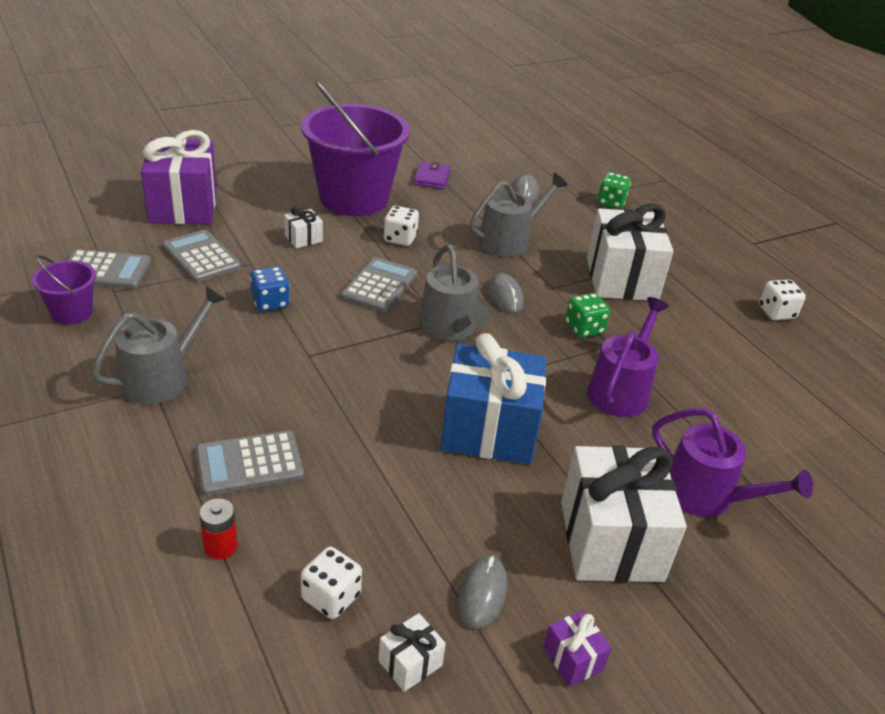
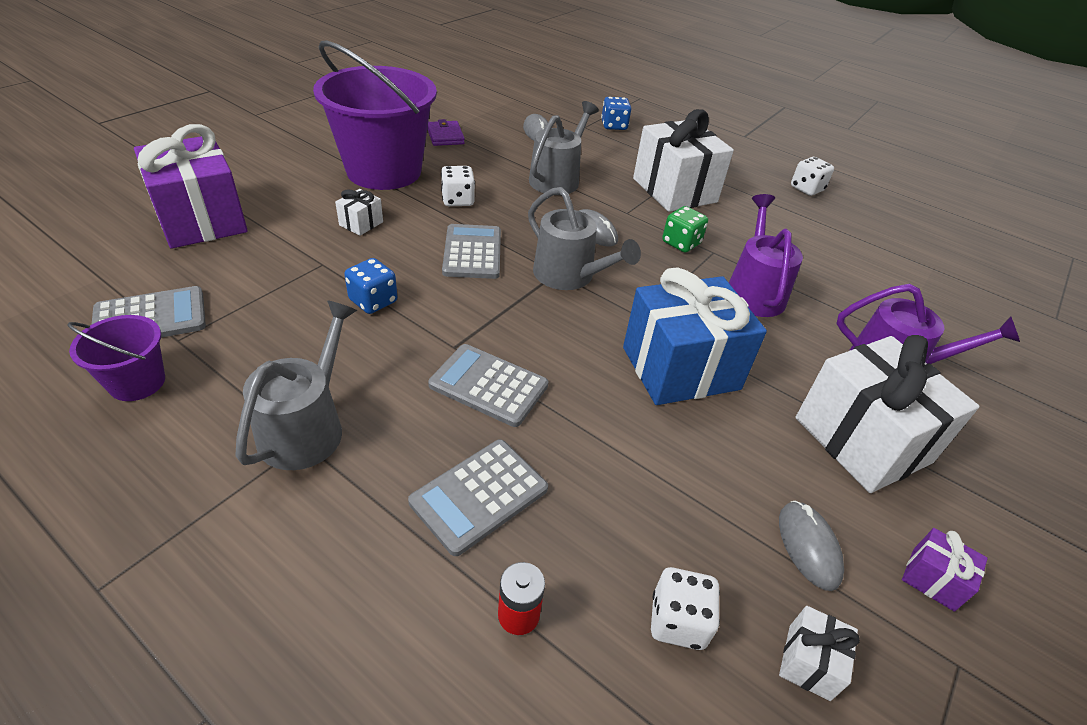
camera: 25 degrees left, 5 degrees up
grey calculator [162,230,241,282] -> grey calculator moved to [428,344,548,427]
green dice [597,172,631,209] -> blue dice [601,97,631,130]

